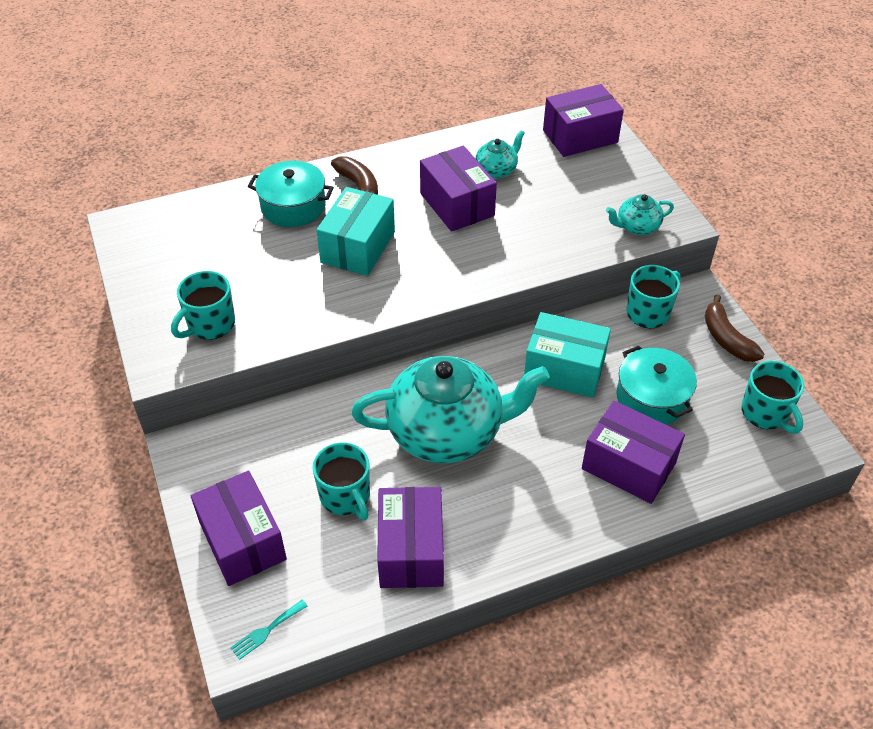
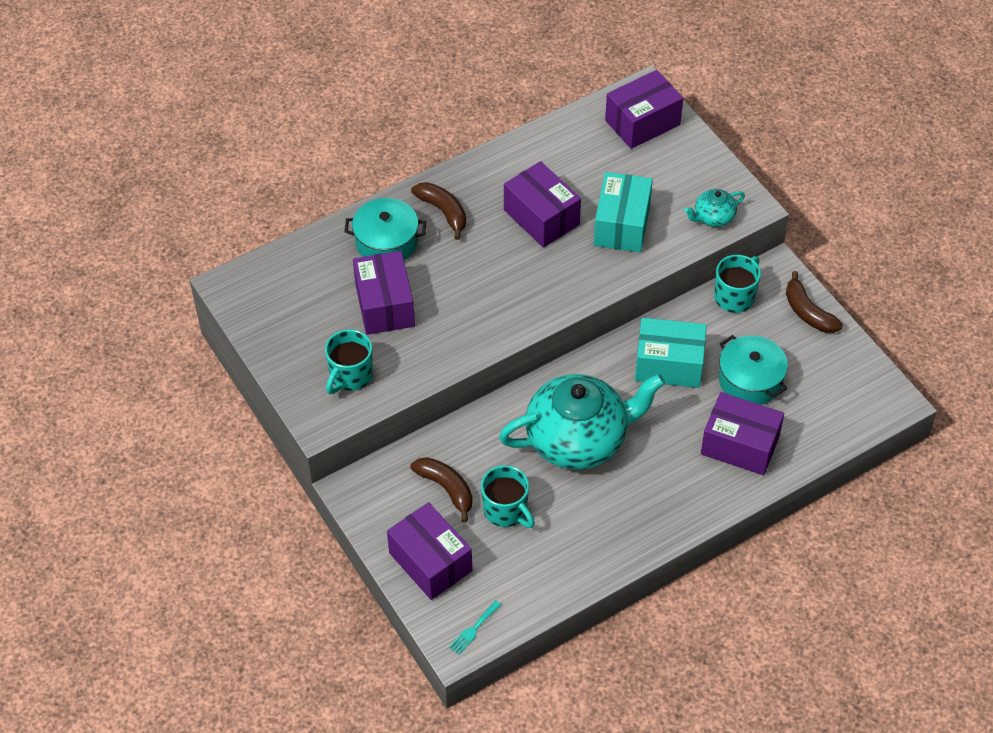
camera: 10 degrees left, 5 degrees up
turquoise box [316,187,395,276] -> turquoise box moved to [594,172,653,252]
purple box [377,487,444,588] -> purple box moved to [353,251,415,335]
turquoise teapot [476,130,525,178] -> none
turquoise mug [741,361,804,434] -> none
none -> brown banana [410,457,473,523]

